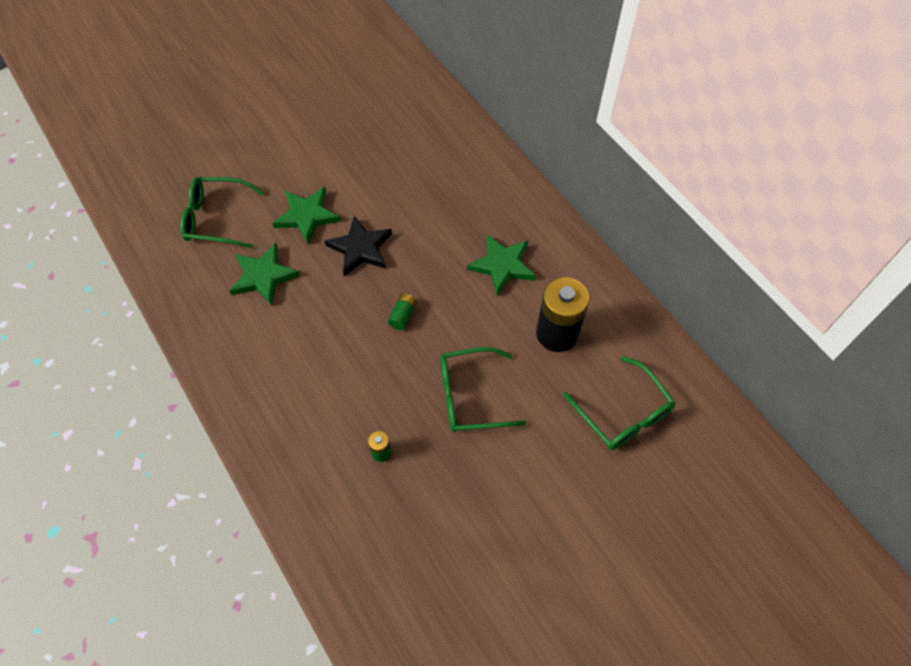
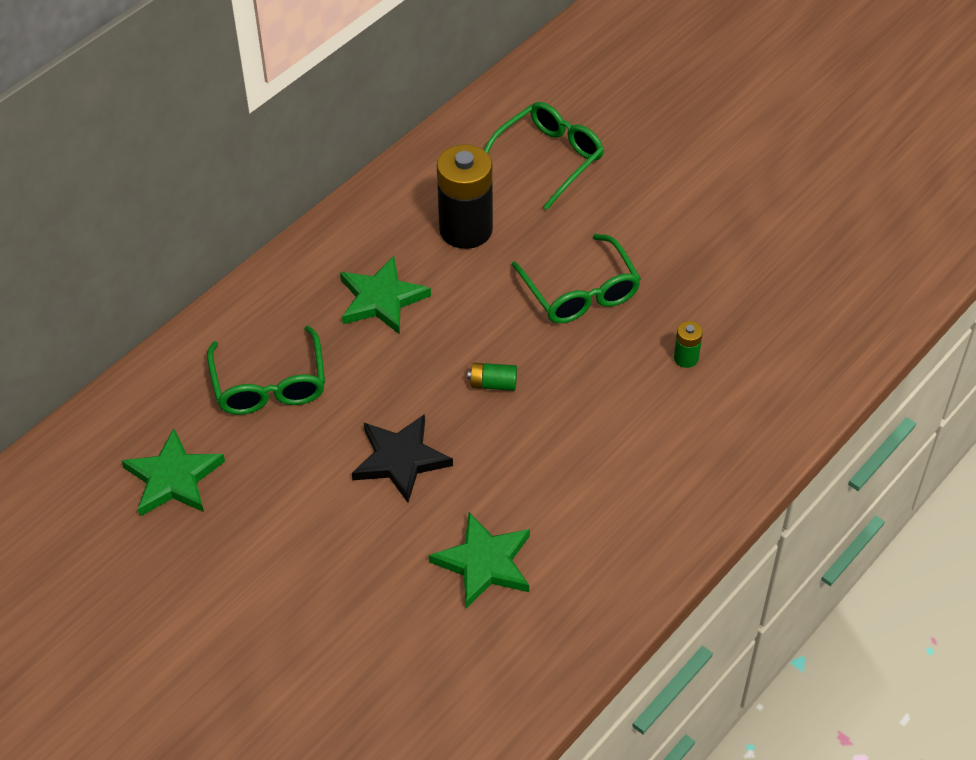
camera: 105 degrees left, 10 degrees down
green glasses [180,177,264,248] -> green glasses moved to [207,326,325,415]
green star [272,187,341,244] -> green star moved to [122,428,225,516]

